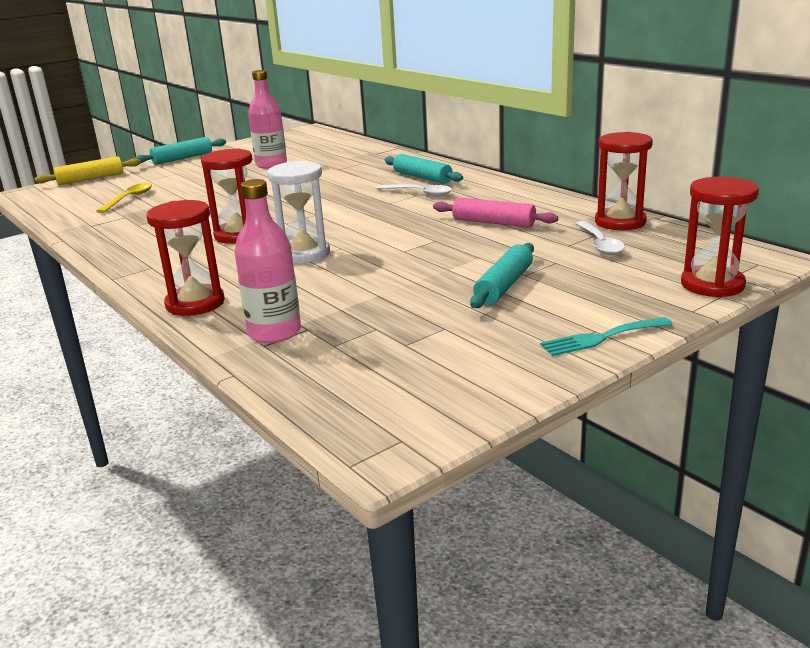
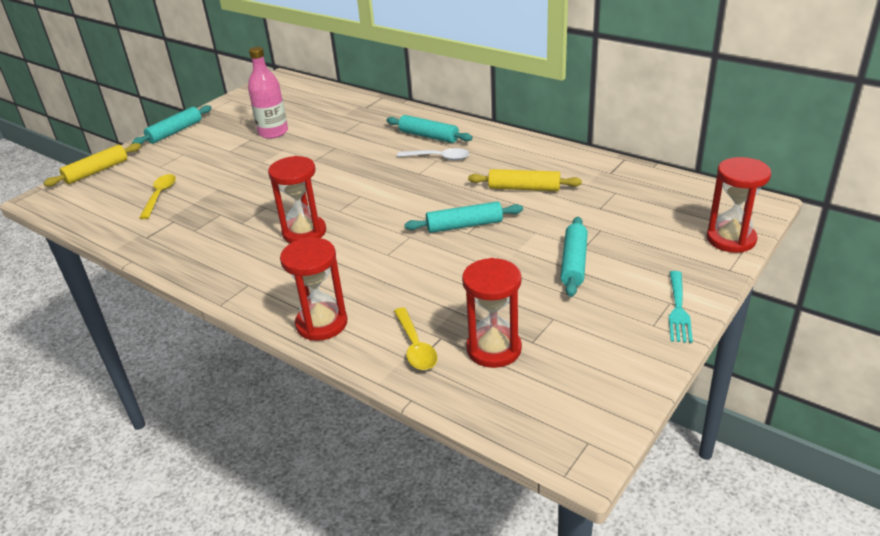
camera: 15 degrees left, 10 degrees up
pink bottle [234,179,301,343] -> yellow spoon [394,307,437,370]
white hourglass [267,161,330,263] -> none
pink rolling pin [433,197,558,228] -> yellow rolling pin [468,169,582,191]
turquoise fork [540,317,672,356] -> turquoise fork turned 45 degrees counterclockwise [669,271,693,343]
white spoon [576,221,625,255] -> none
red hourglass [595,132,653,230] -> red hourglass moved to [462,258,522,368]
none -> turquoise rolling pin [404,201,523,233]

